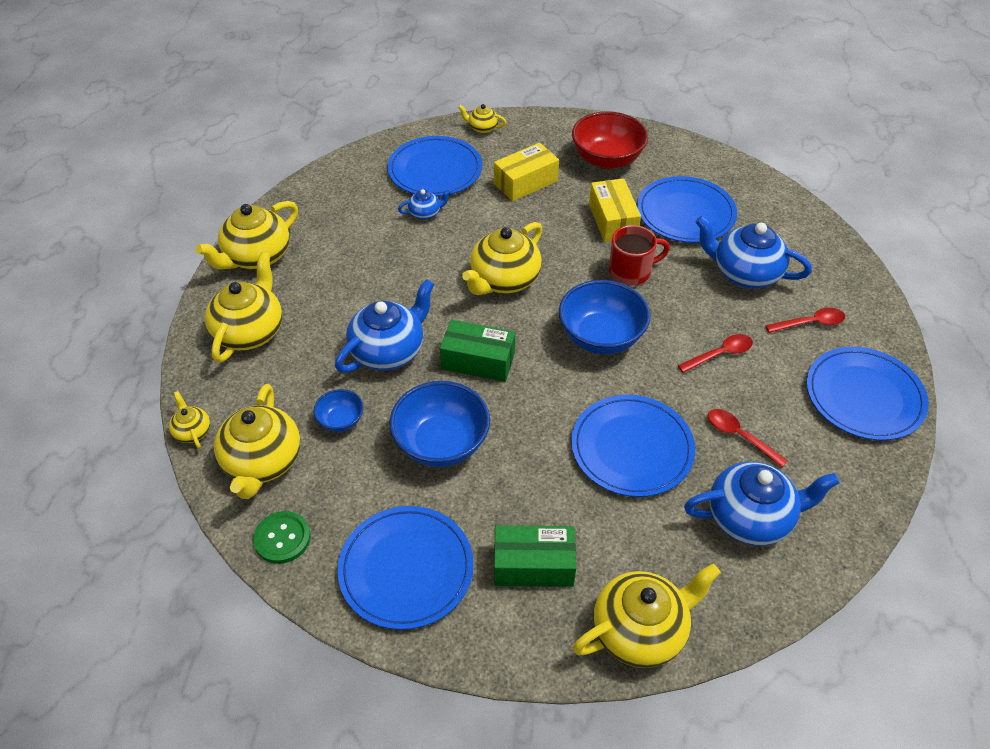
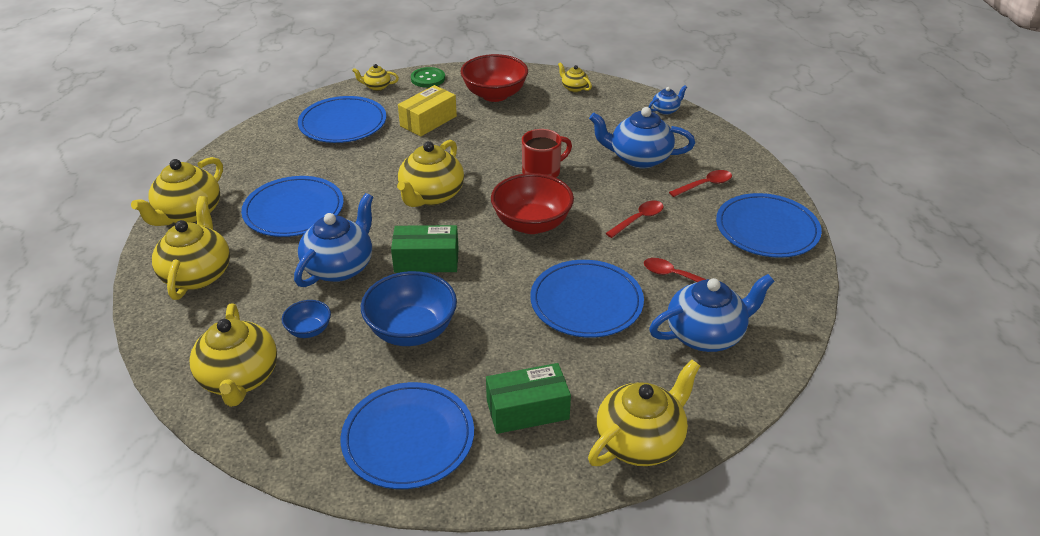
camera: 15 degrees left, 10 degrees down
yellow teapot [169,391,210,449] -> yellow teapot moved to [558,62,592,92]
green button [253,511,311,564] -> green button moved to [411,67,445,88]
blue teapot [398,189,451,220] -> blue teapot moved to [649,85,687,115]
blue bowl [559,280,651,354] -> red bowl [491,173,574,234]
yellow box [589,178,641,242] -> none
blue plate [637,176,737,243] -> blue plate moved to [241,176,344,237]

